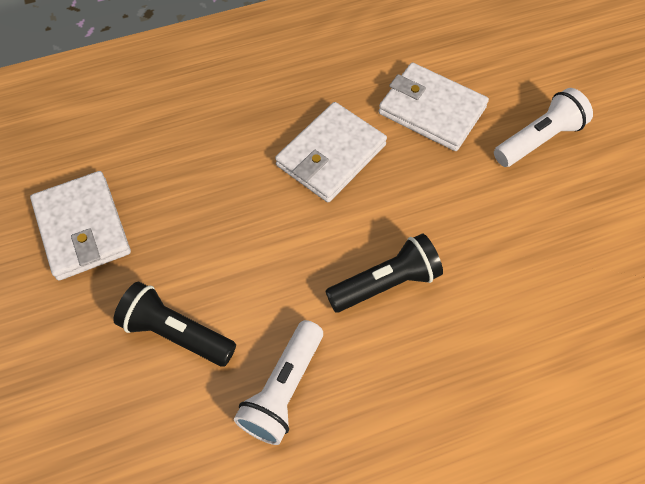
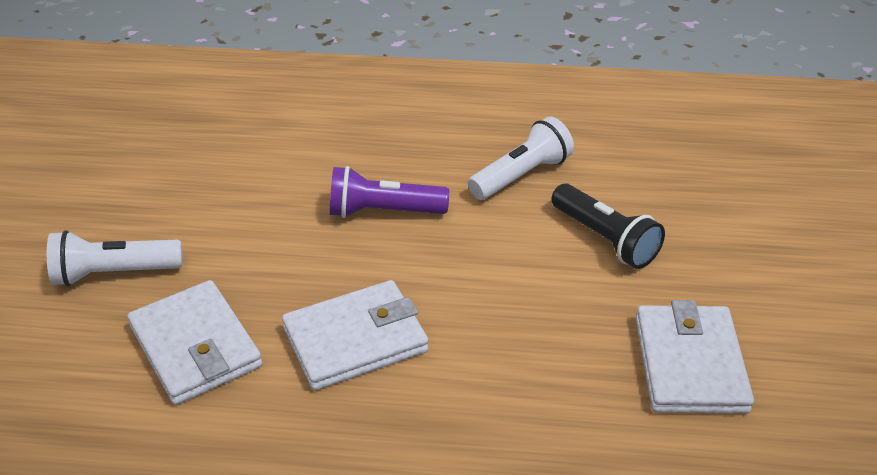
camera: 155 degrees left, 20 degrees down
black flashlight [325,233,443,312] -> purple flashlight [330,166,449,218]

